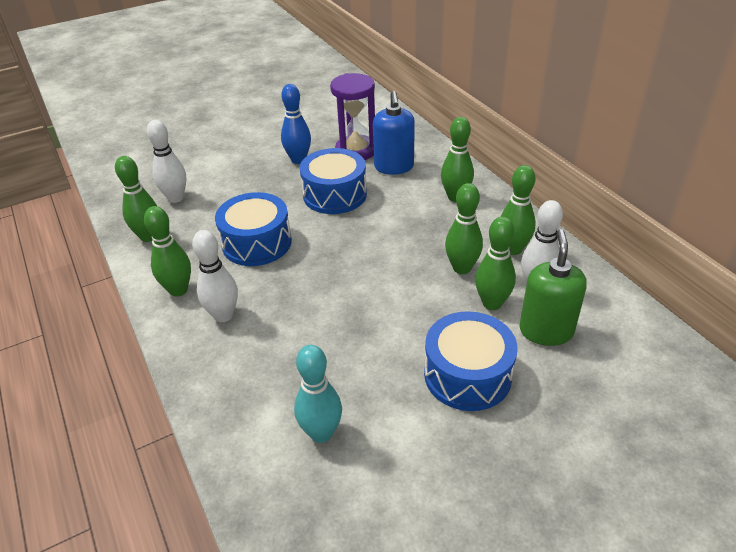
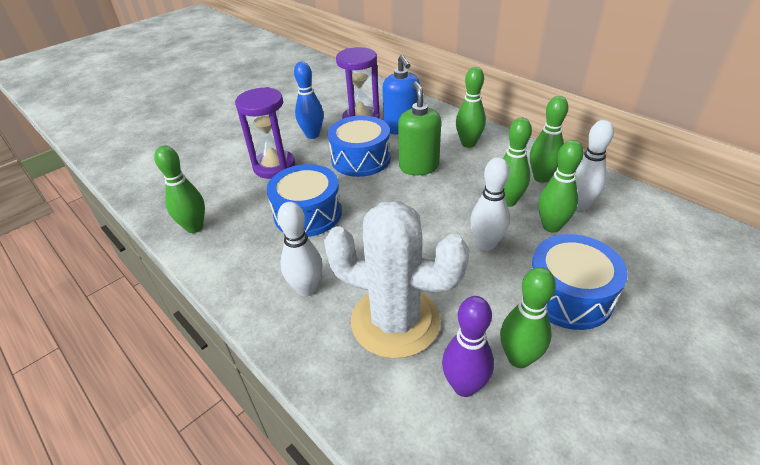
camera: 15 degrees left, 0 degrees up
green bowling pin [144,206,191,296] -> green bowling pin moved to [500,267,556,368]
white bowling pin [147,120,186,203] -> white bowling pin moved to [470,157,510,251]
turquoise bowling pin [294,345,342,443] -> purple bowling pin [442,296,494,397]
green soap dispenser [519,229,587,346] -> green soap dispenser moved to [398,81,441,175]
none -> purple hourglass [235,87,295,179]
none -> white cactus [324,201,470,359]

